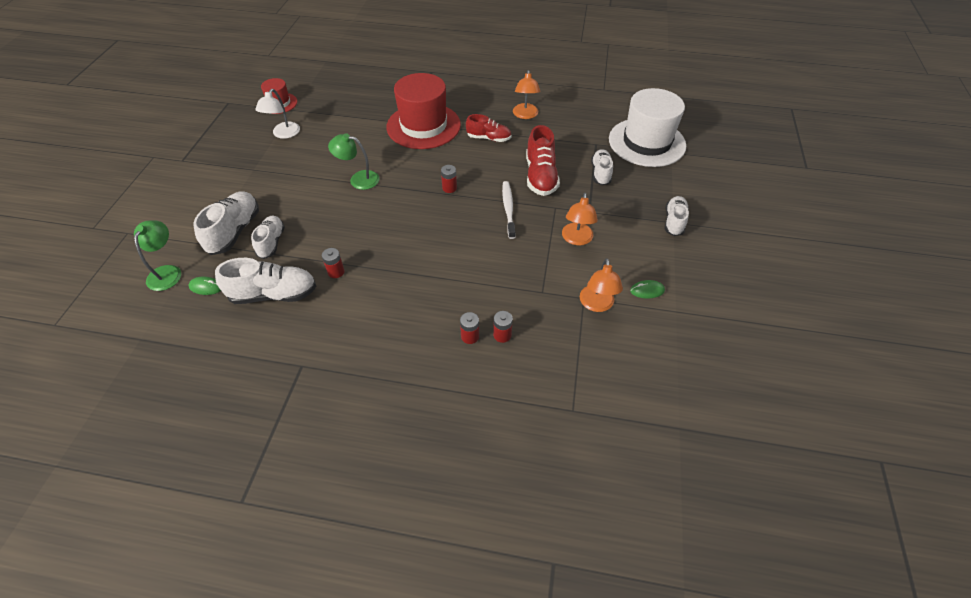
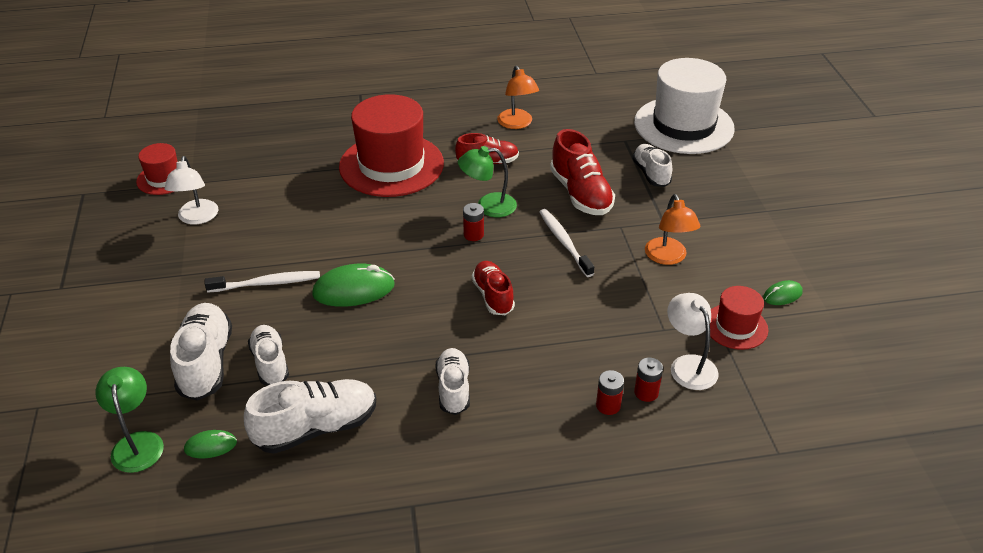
camera: 20 degrees left, 10 degrees down
red battery [322,248,345,278] -> none
green lamp [328,133,379,190] -> green lamp moved to [458,146,517,217]
orange lamp [580,258,623,312] -> red hat [710,286,768,350]
white shoe [665,196,689,236] -> white shoe moved to [436,348,470,415]
none -> white toothbrush [204,271,320,293]
none -> green mouse [312,264,395,307]
none -> red shoe [472,261,515,315]
none -> white lamp [667,293,719,390]

